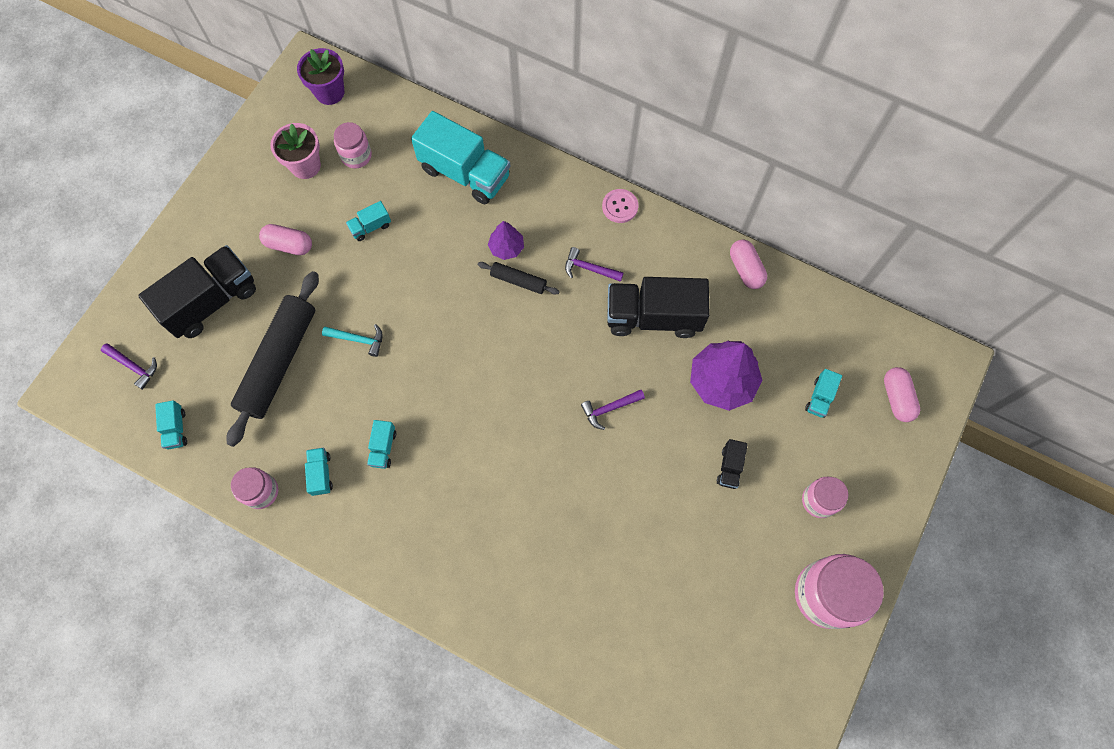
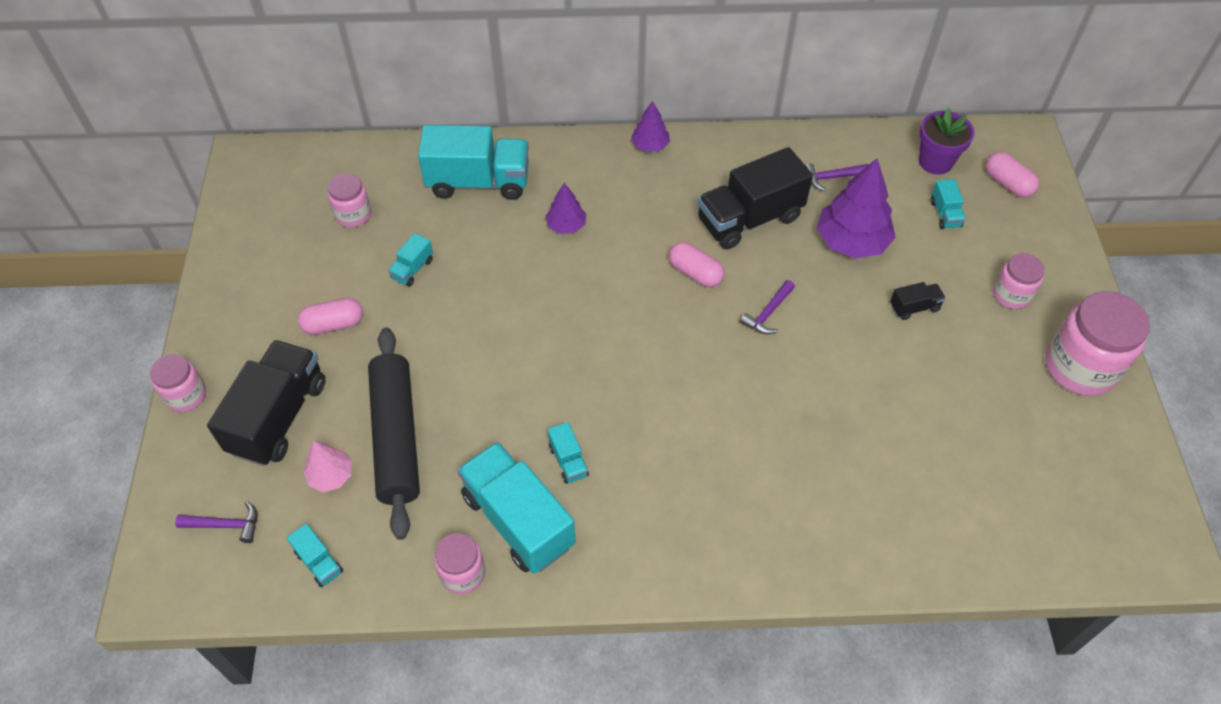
camera: 30 degrees left, 15 degrees down
pink flower pot [270,123,321,179] -> none
purple flower pot [297,48,344,105] -> purple flower pot moved to [919,108,975,175]
turquoise truck [305,448,333,496] -> turquoise truck [457,442,576,574], size x2.26
turquoise hammer [322,324,383,357] -> none
black rolling pin [478,262,560,295] -> none
purple hammer [565,247,623,282] -> purple hammer moved to [805,163,869,191]
pink button [602,189,638,223] -> purple tree [631,101,670,152]
black truck [717,439,748,489] -> black truck turned 90 degrees counterclockwise [890,282,946,320]
pink capsule [730,239,767,289] -> pink capsule moved to [669,242,725,287]
none -> pink jar [150,354,206,412]
none -> pink tree [304,441,352,492]

